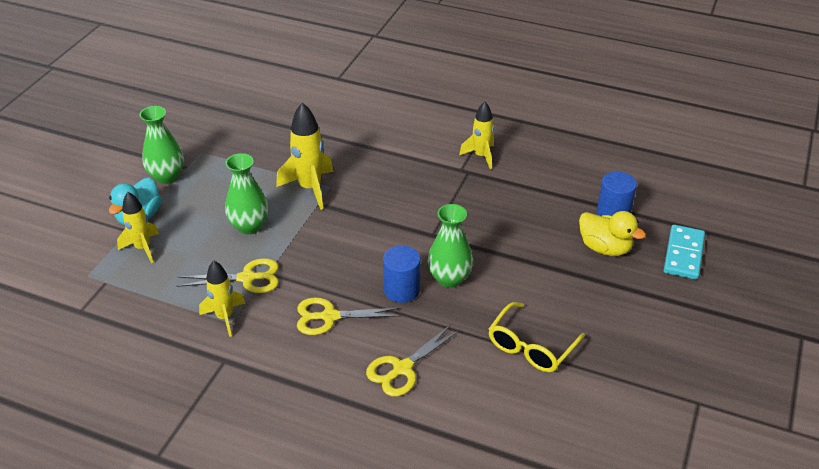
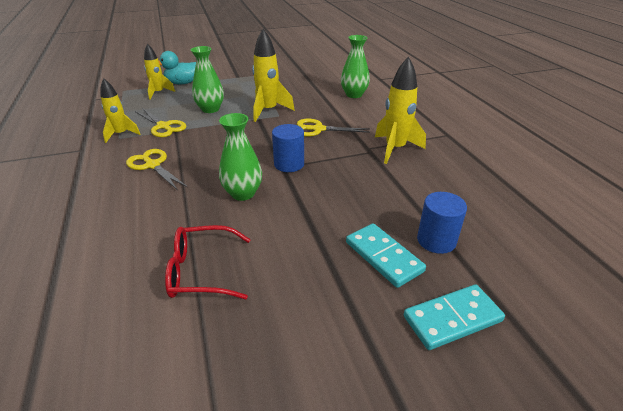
camera: 50 degrees right, 5 degrees down
green vase [139,106,184,184] -> green vase moved to [341,35,370,98]
yellow scissors [366,325,460,396] -> yellow scissors moved to [297,119,370,137]
blue cylinder [383,245,421,303] -> blue cylinder moved to [272,124,304,172]
yellow rocket [459,101,494,169] -> yellow rocket [375,56,426,164], size x1.50
yellow glasses [489,302,585,372] -> red glasses [165,225,251,299]
yellow duck [579,211,646,256] -> turquoise domino [346,223,426,288]

